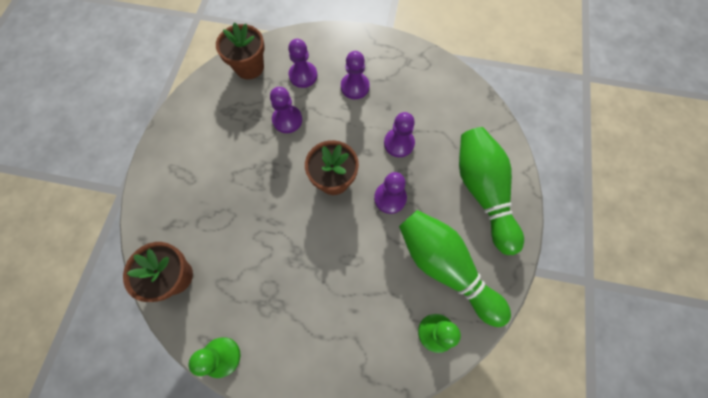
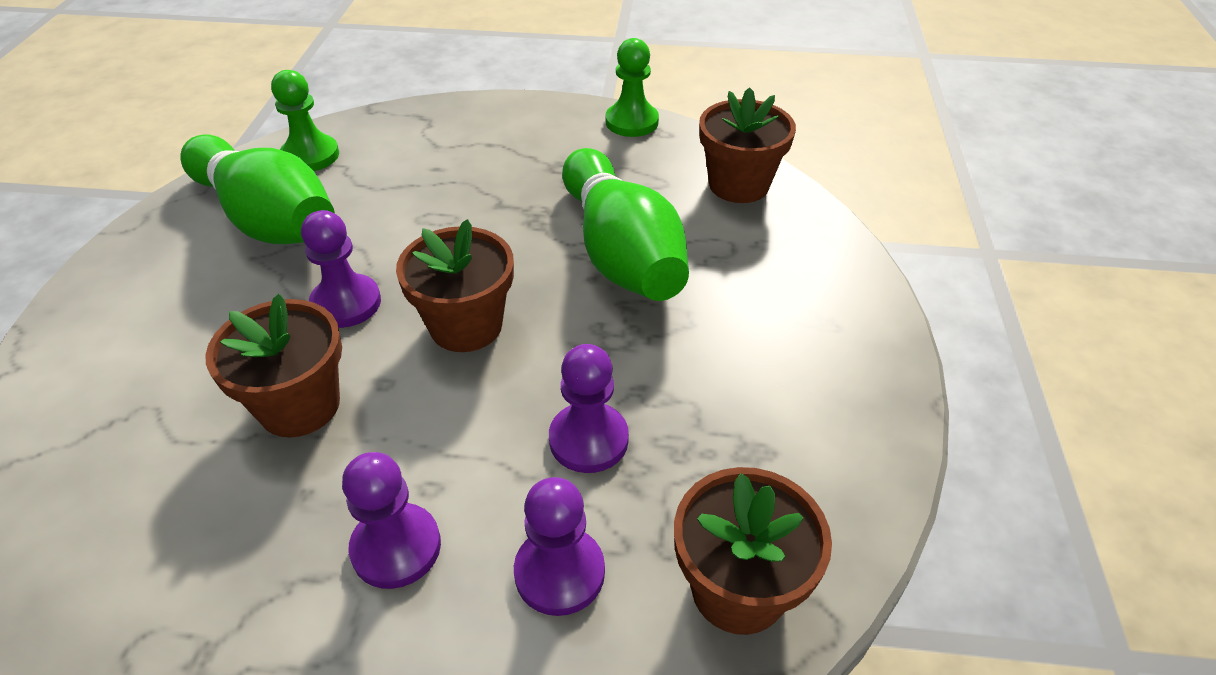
camera: 175 degrees right, 25 degrees down
purple pawn [384,112,415,157] -> brown flower pot [205,294,342,437]
green bowling pin [459,127,524,255] -> green bowling pin moved to [562,148,689,301]

